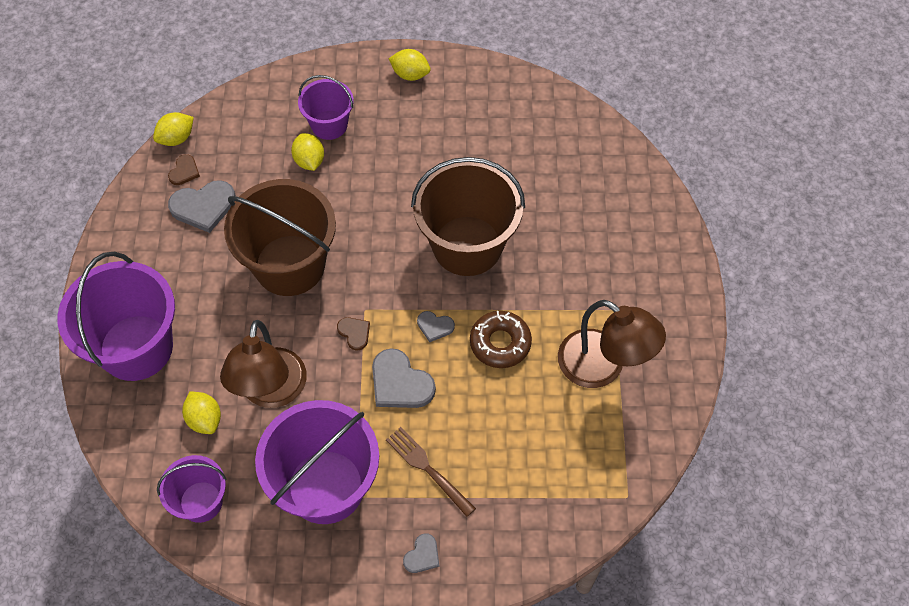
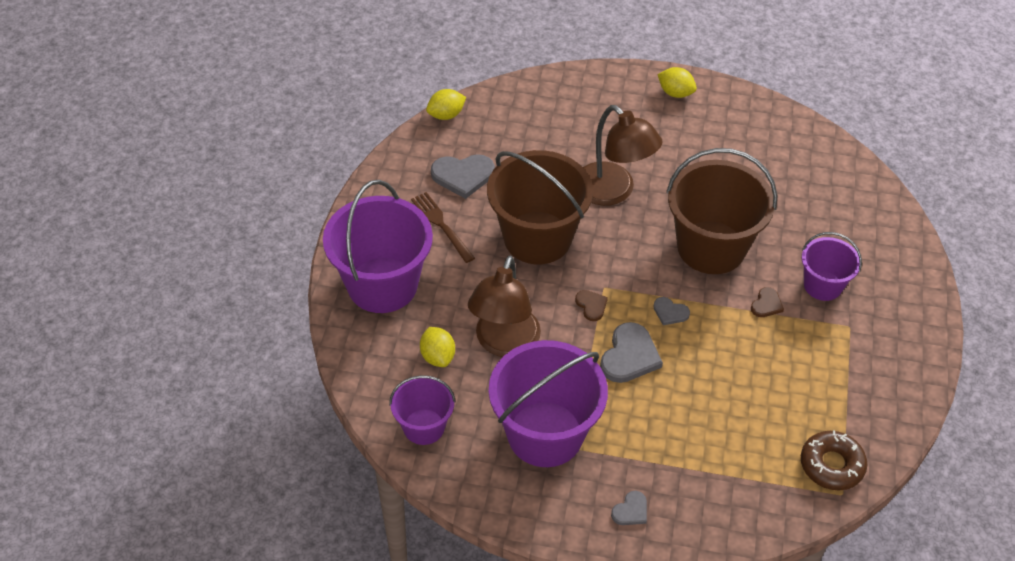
camera: 10 degrees right, 10 degrees down
brown heart [168,154,200,185] -> brown heart moved to [751,287,784,317]
yellow lemon [291,133,324,171] -> none
purple bucket [298,75,354,140] -> purple bucket moved to [802,232,862,301]
grey heart [372,348,436,408] -> grey heart turned 120 degrees counterclockwise [600,322,663,383]
brown fork [386,427,476,517] -> brown fork moved to [411,192,475,263]
brown donut [470,311,532,368] -> brown donut moved to [801,430,867,490]
brown lamp [558,300,666,388] -> brown lamp moved to [583,105,662,206]

